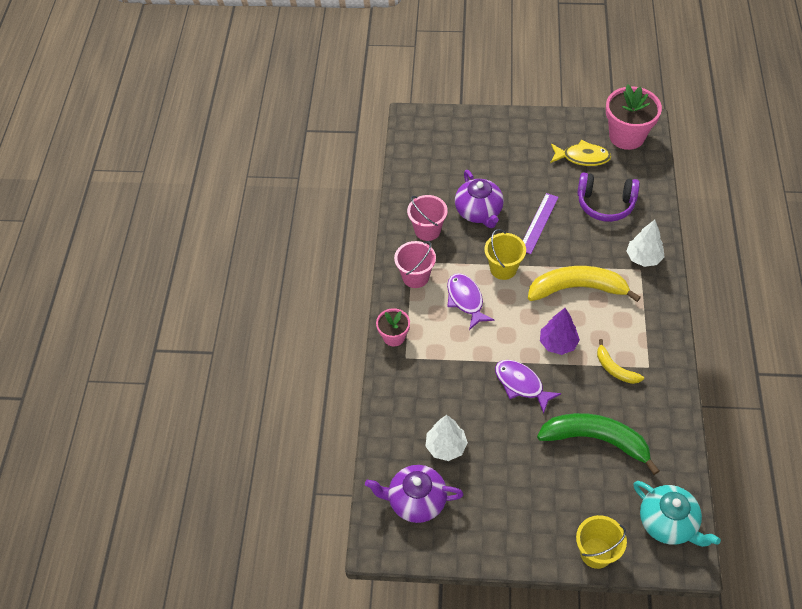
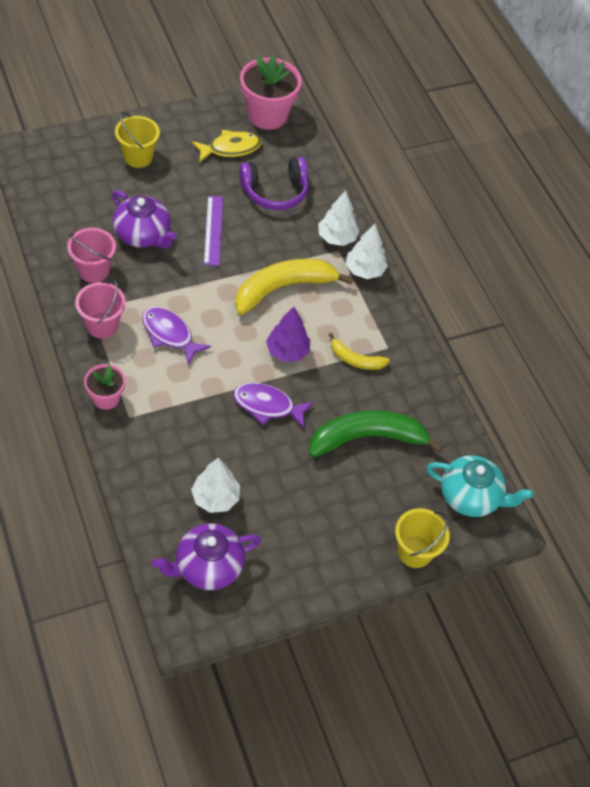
camera: 35 degrees left, 0 degrees up
yellow bucket [484,229,526,280] -> yellow bucket moved to [115,112,160,168]
none -> white tree [346,224,388,279]

